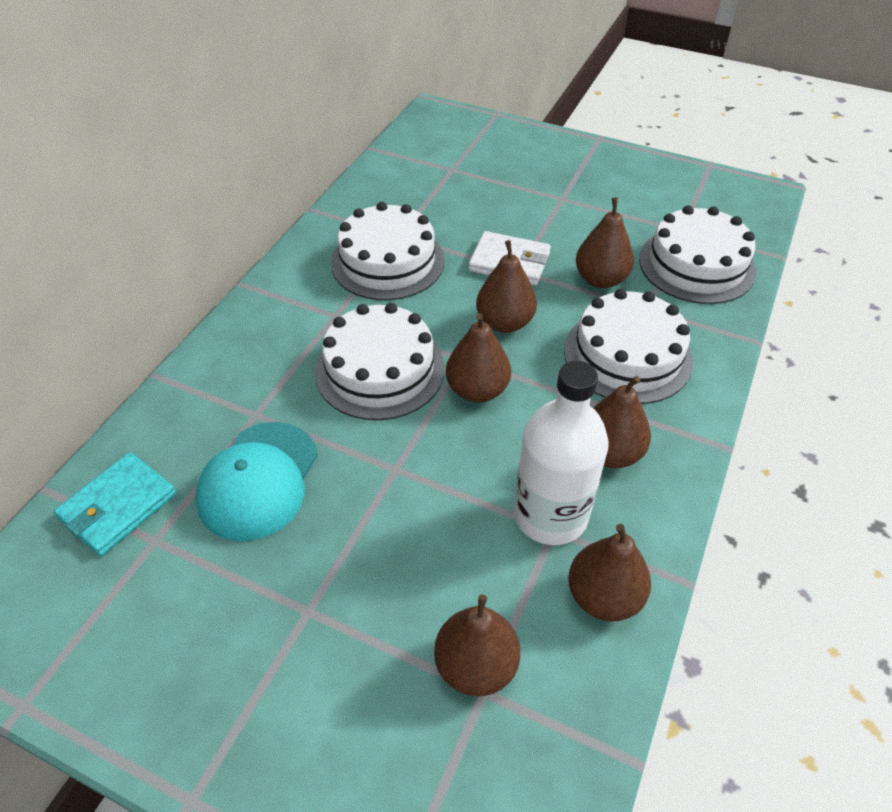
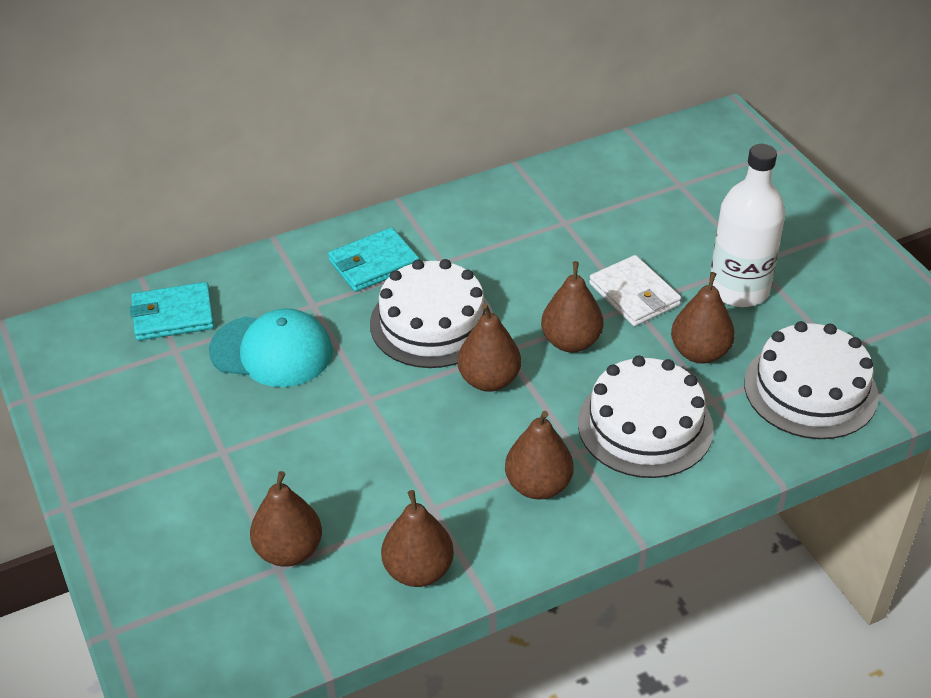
camera: 40 degrees right, 5 degrees down
turquoise cap [195,422,318,541] -> turquoise cap turned 135 degrees counterclockwise [209,308,333,387]
white cake [331,202,445,300] -> none
white bottle [514,361,609,545] -> white bottle moved to [711,144,785,307]
none -> turquoise wallet [328,227,419,292]

